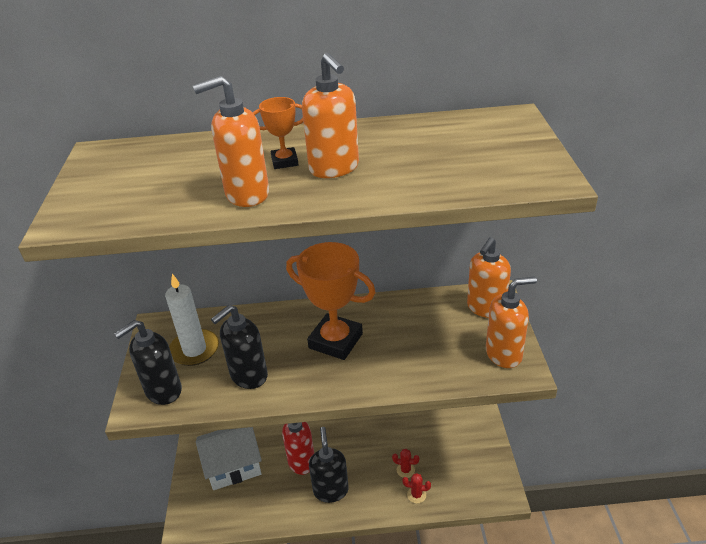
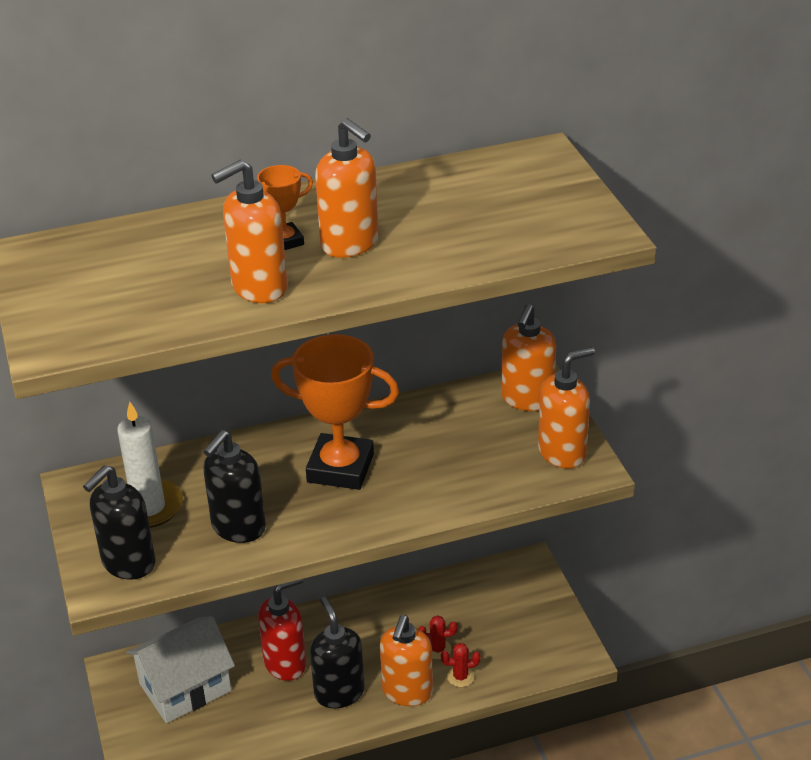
camera: 15 degrees left, 0 degrees up
none -> orange soap dispenser [380,615,433,706]

